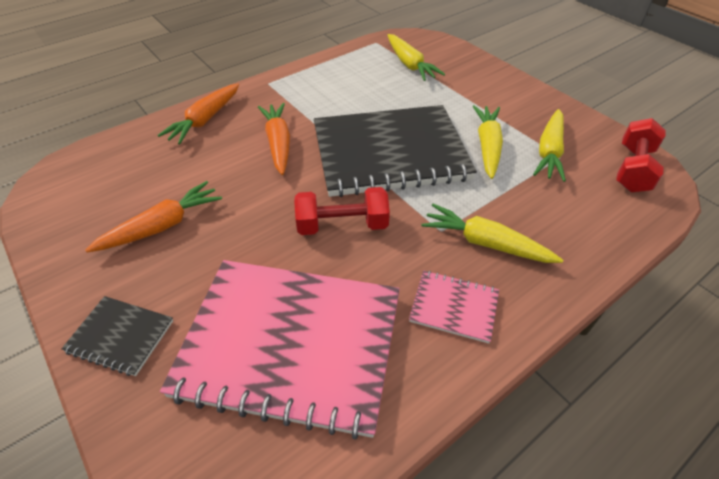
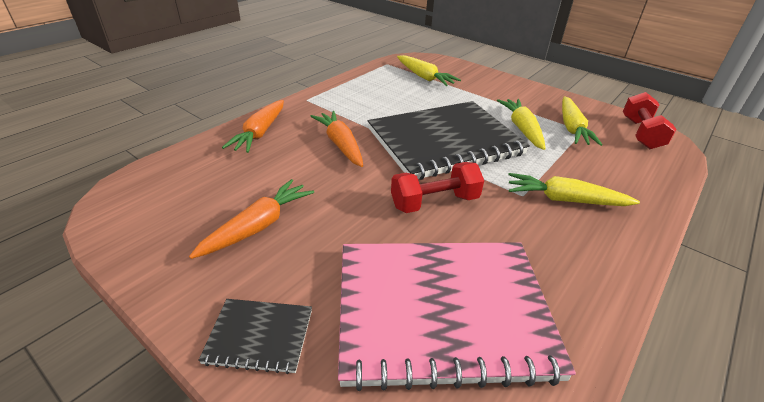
camera: 15 degrees left, 10 degrees down
pink notebook [409,270,499,344] -> none

